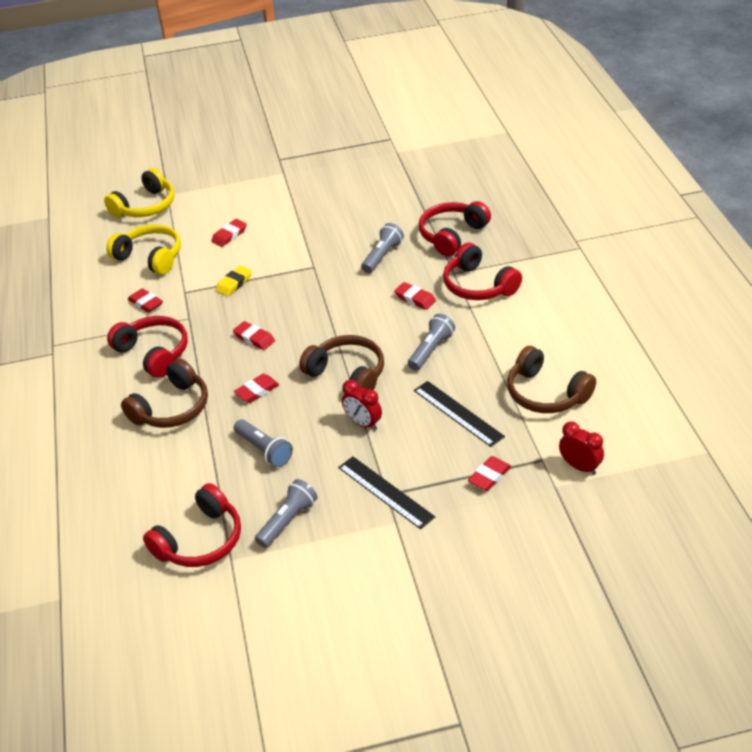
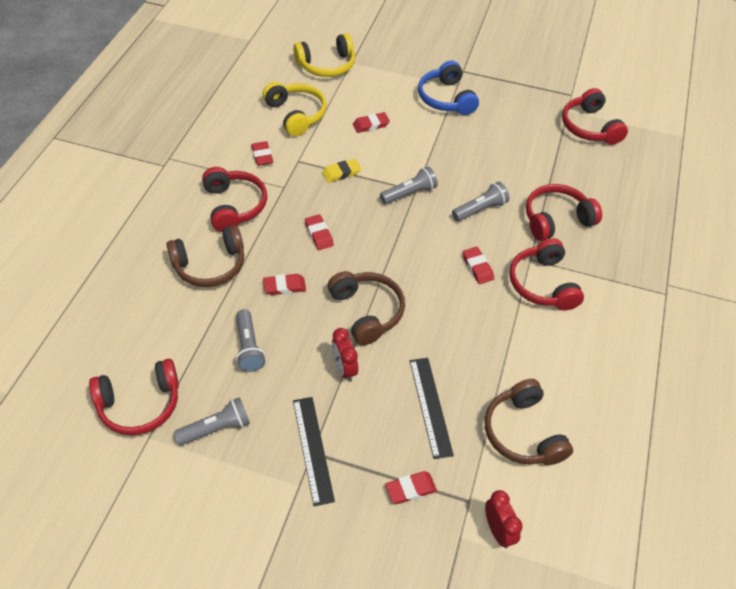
camera: 25 degrees right, 10 degrees up
grey flashlight [408,314,455,371] -> grey flashlight moved to [380,166,438,204]
none -> blue headphones [418,61,479,115]
none -> red headphones [562,88,628,145]

